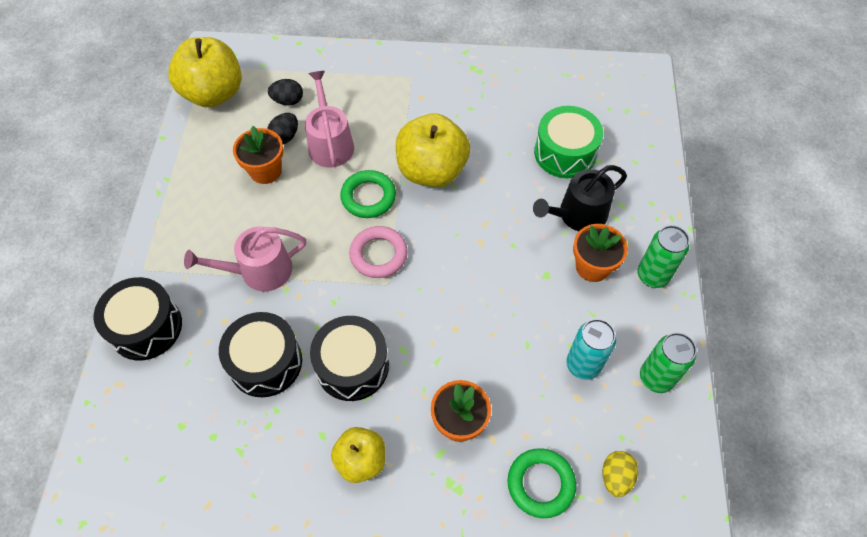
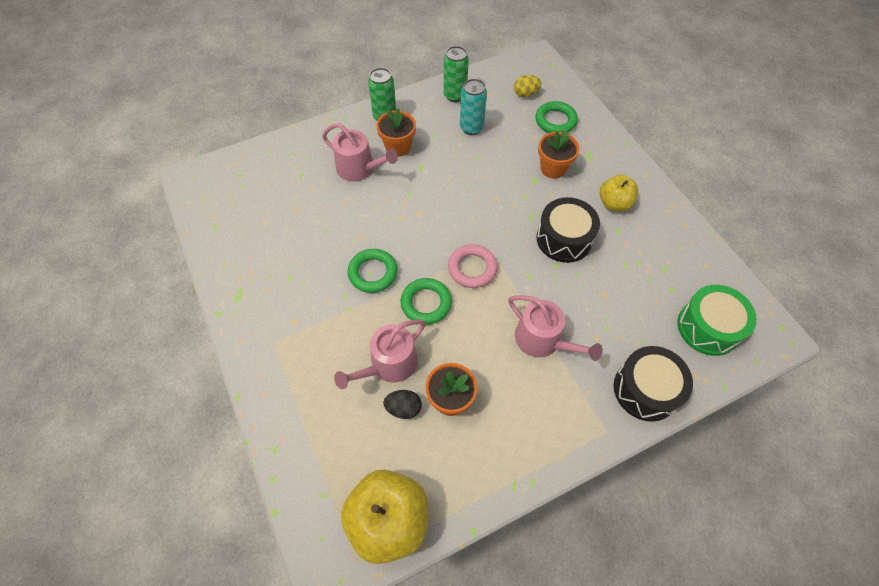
camera: 120 degrees left, 0 degrees up
black drum [219,312,302,397] -> none
black egg [268,79,303,105] -> none
yellow apple [396,113,470,187] -> green ring [348,249,397,293]
black watering can [533,165,627,231] -> pink watering can [322,123,398,181]
green drum [534,106,603,178] -> green drum moved to [678,285,757,356]

